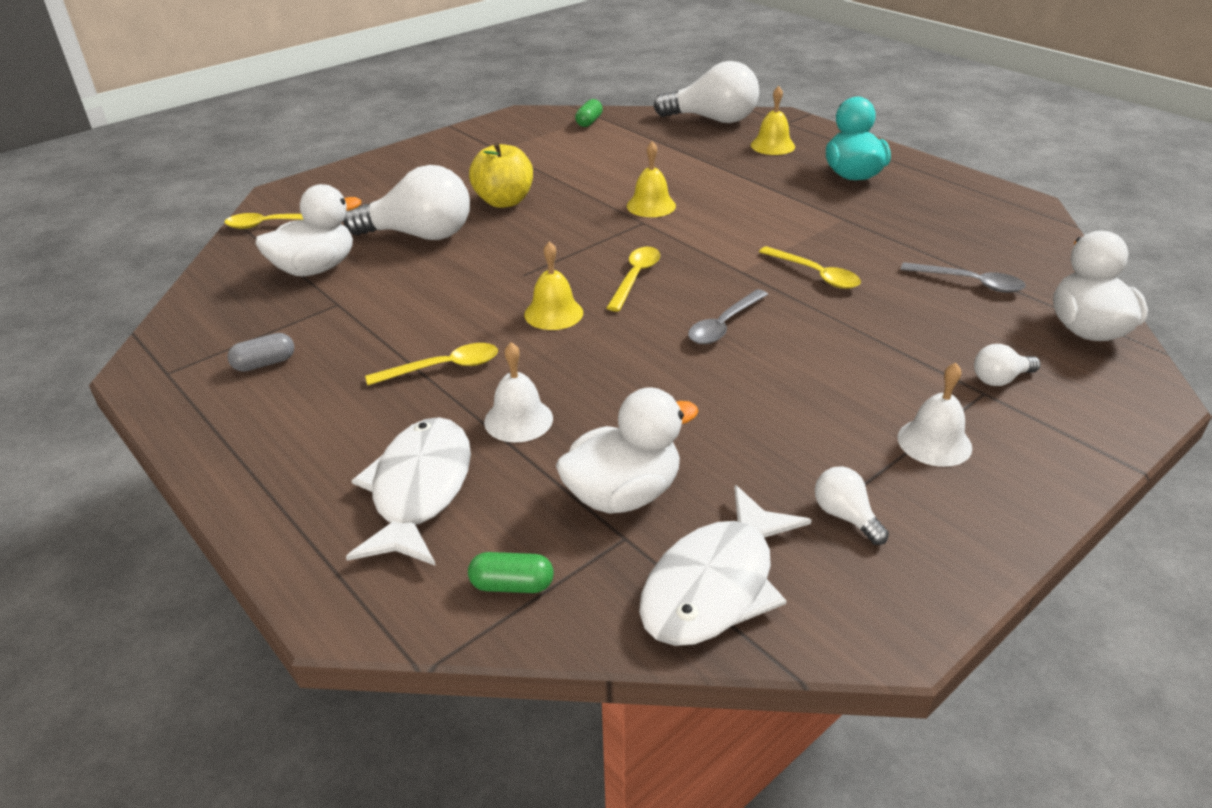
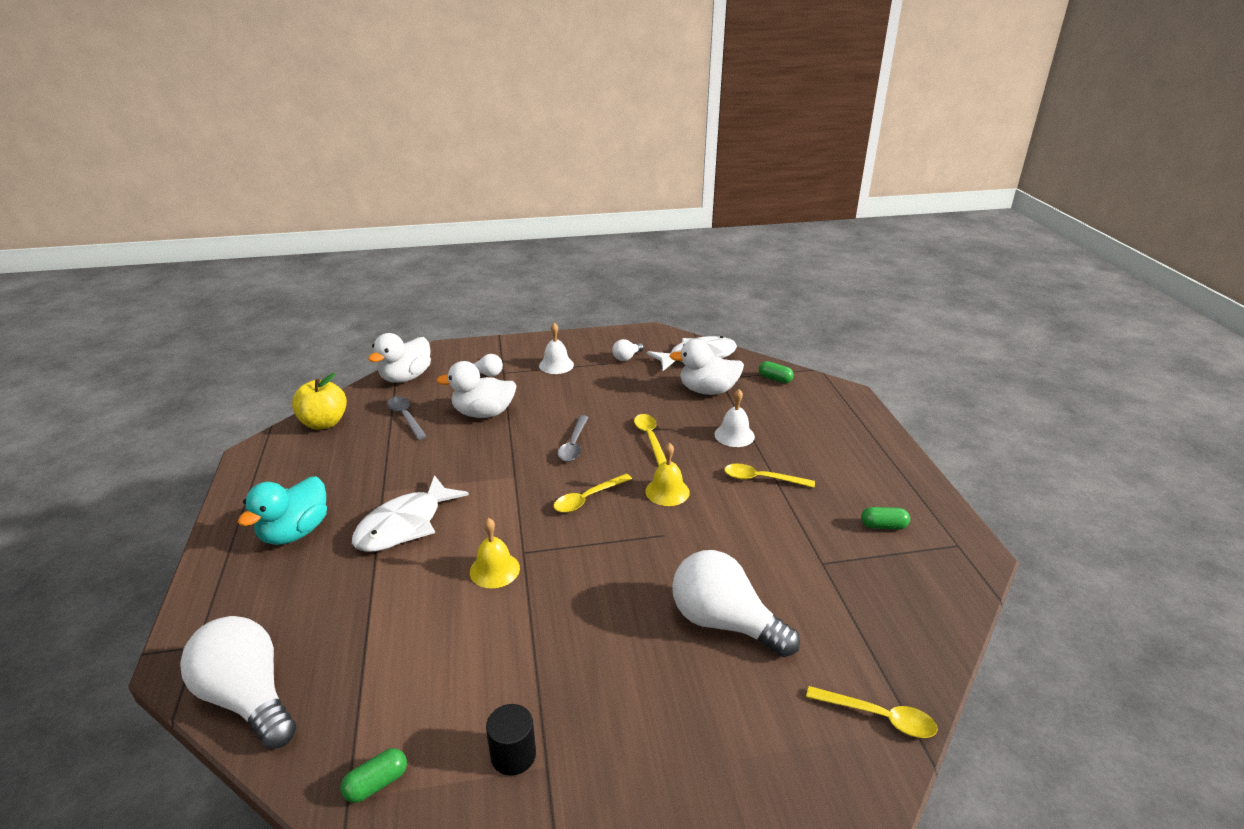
camera: 150 degrees left, 5 degrees down
grey capsule [227,333,294,372] -> green capsule [861,507,910,529]
white duck [255,184,361,276] -> white duck moved to [436,361,517,418]
white fish [346,417,471,566] -> white fish moved to [352,475,469,552]
yellow apple [469,142,533,208] -> yellow apple moved to [292,373,347,430]
grey spoon [688,289,768,344] -> grey spoon turned 120 degrees clockwise [557,415,588,462]
yellow bell [751,86,795,155] -> none
yellow spoon [759,246,861,289] -> yellow spoon moved to [634,414,667,466]
white light bulb [815,466,889,545] -> white light bulb turned 45 degrees clockwise [612,339,644,361]
none -> black cylinder [486,704,536,776]

